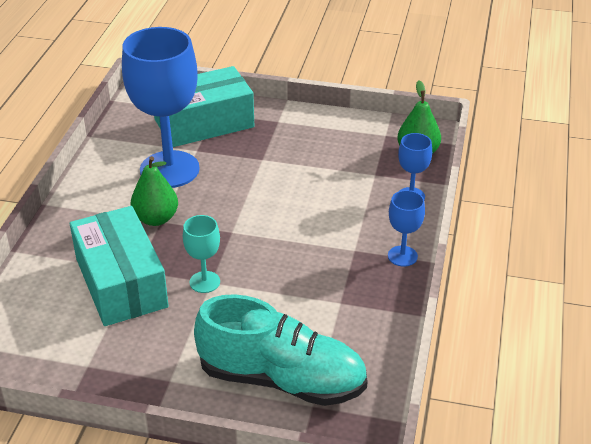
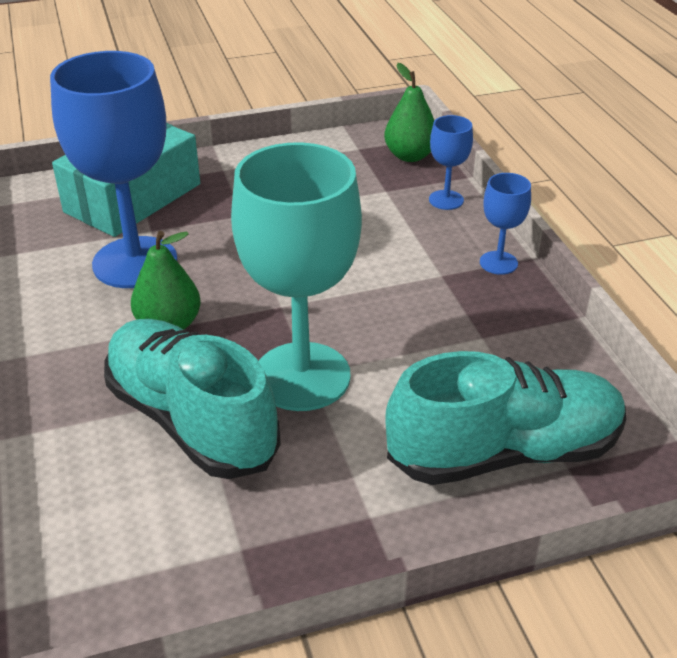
camera: 30 degrees left, 0 degrees up
turquoise box [70,206,169,326] -> turquoise shoe [104,319,281,479]
turquoise goblet [183,215,220,293] -> turquoise goblet [231,142,362,411], size x2.21

